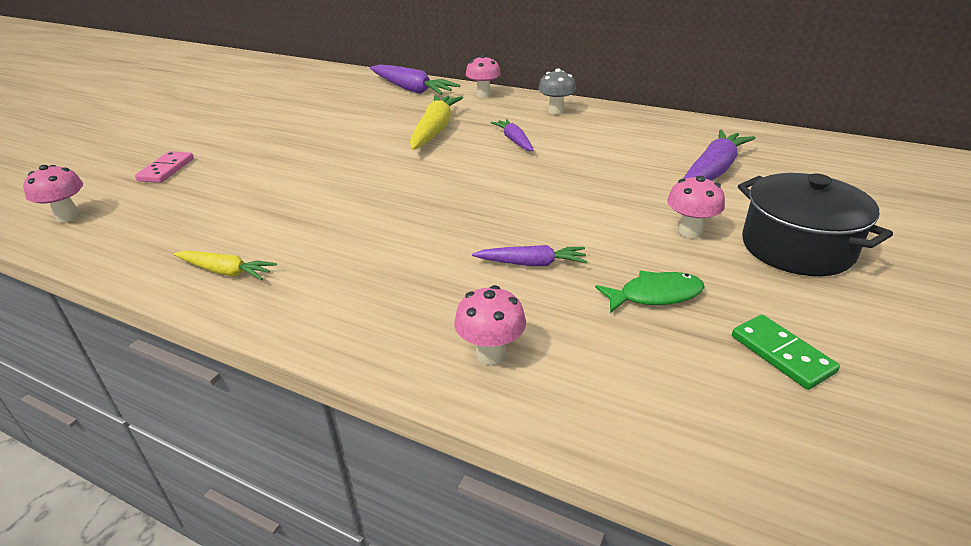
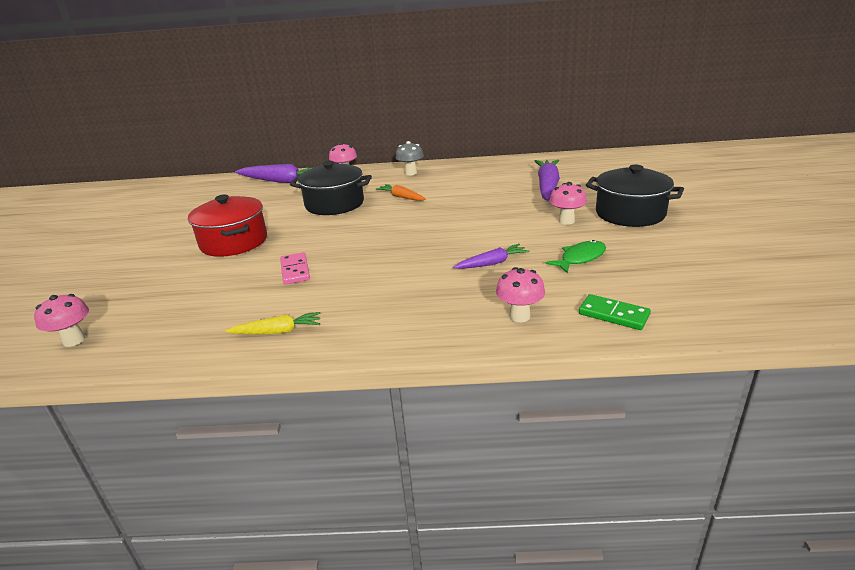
camera: 25 degrees left, 5 degrees down
pink domino [135,151,194,183] -> pink domino moved to [280,252,310,285]
yellow carrot [410,95,463,150] -> black pot [290,161,372,215]
purple carrot [491,119,534,151] -> orange carrot [376,184,426,201]
green domino [732,315,840,390] -> green domino moved to [579,294,651,330]
none -> red pot [188,195,267,257]

